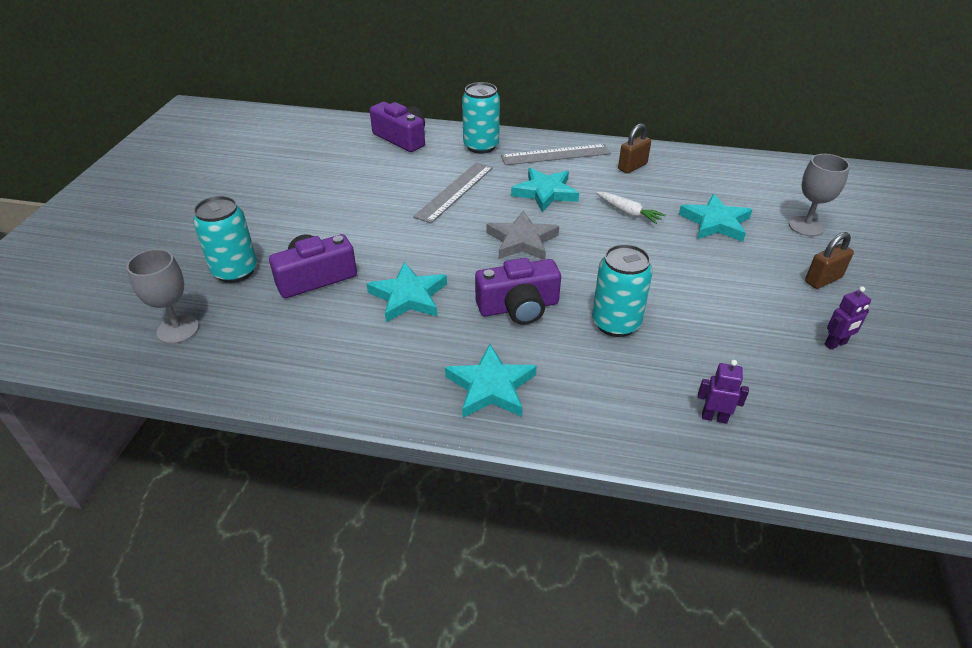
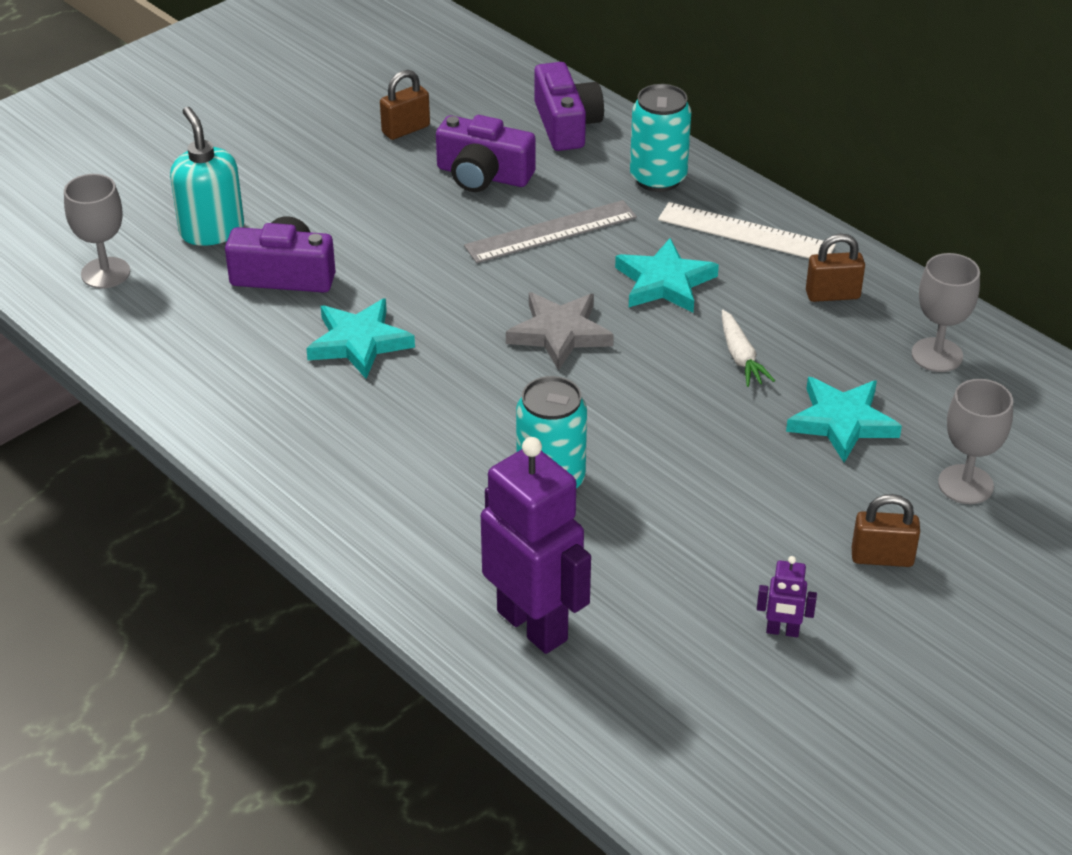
camera: 35 degrees right, 0 degrees up
turquoise can [193,196,257,283] -> turquoise soap dispenser [170,107,244,246]
turquoise star [445,344,537,418] -> none
purple camera [475,258,561,325] -> purple camera moved to [436,115,536,192]
grey ruler [501,144,611,165] -> white ruler [658,202,836,259]
purple robot [698,360,749,424] -> purple robot [481,437,591,654], size x2.39
none -> brown padlock [380,70,430,140]
none -> grey goblet [911,253,980,372]

